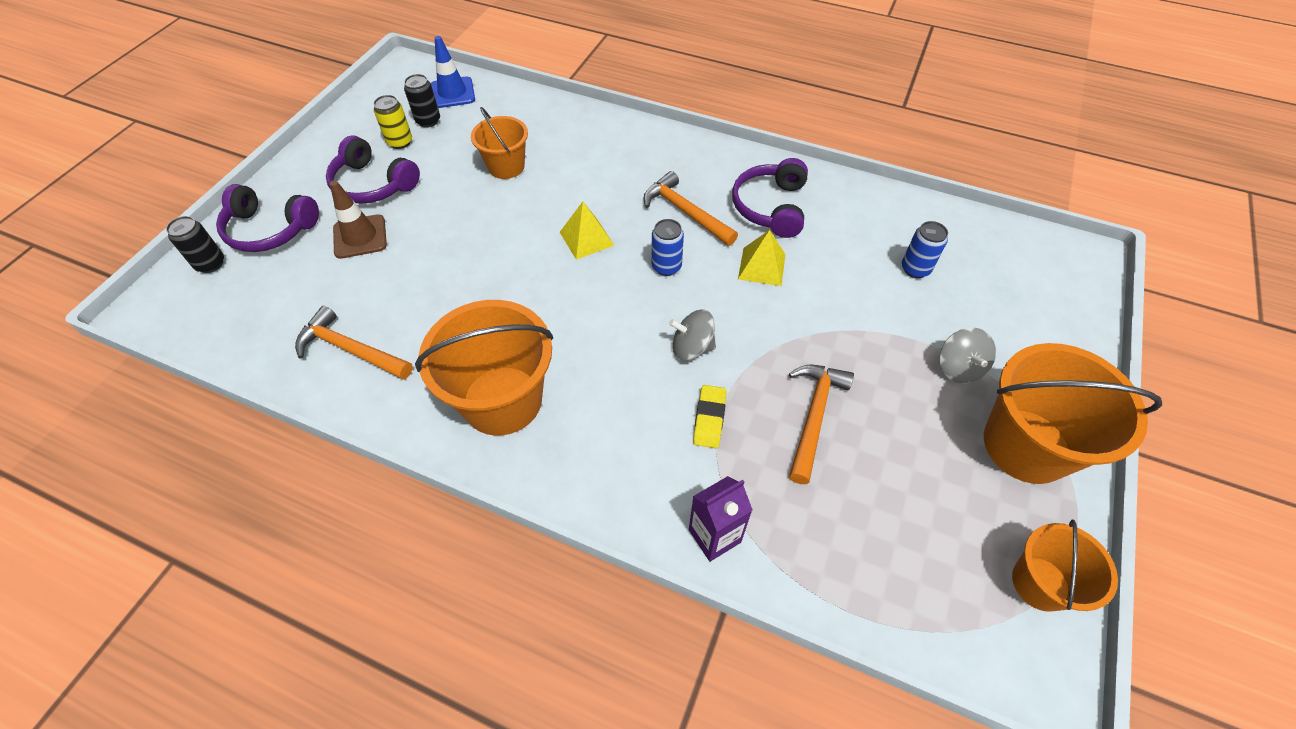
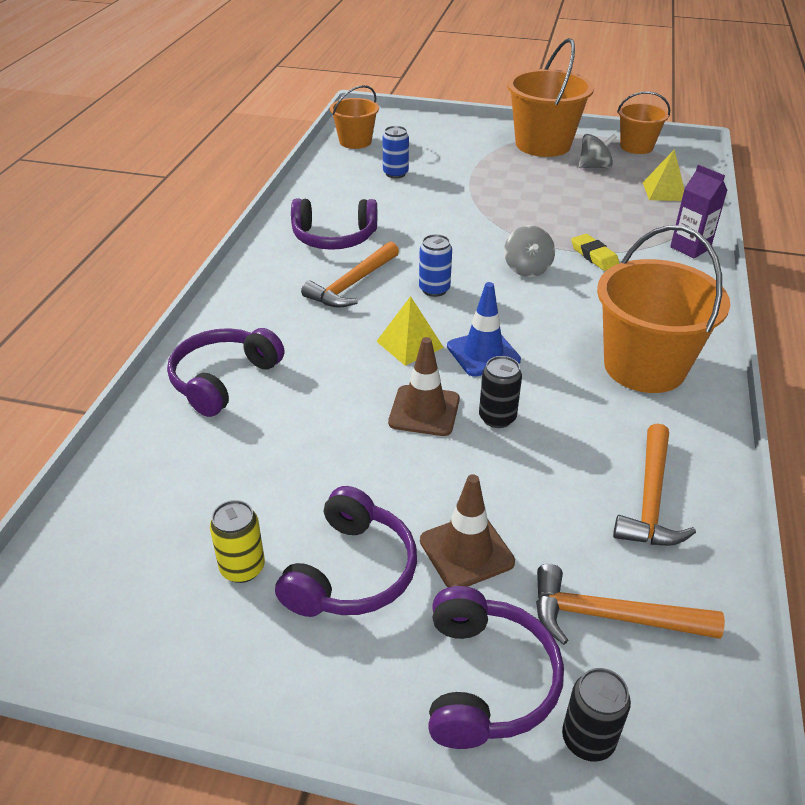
camera: 100 degrees left, 15 degrees down
black can [404,74,440,128] -> black can moved to [479,356,522,428]
blue traffic cone [431,36,475,108] -> blue traffic cone moved to [447,282,521,377]
orange bucket [471,107,528,179] -> orange bucket moved to [330,85,379,149]
yellow eraser [693,385,727,448] -> yellow eraser turned 60 degrees clockwise [571,234,620,271]
yellow pyramid [738,230,786,286] -> yellow pyramid moved to [643,149,684,201]
orange hammer [789,365,854,484] -> orange hammer moved to [536,564,725,645]
grey spinning top [939,328,996,384] -> grey spinning top moved to [579,134,617,168]
none -> purple headphones [167,328,284,417]
none -> brown traffic cone [388,337,460,436]

